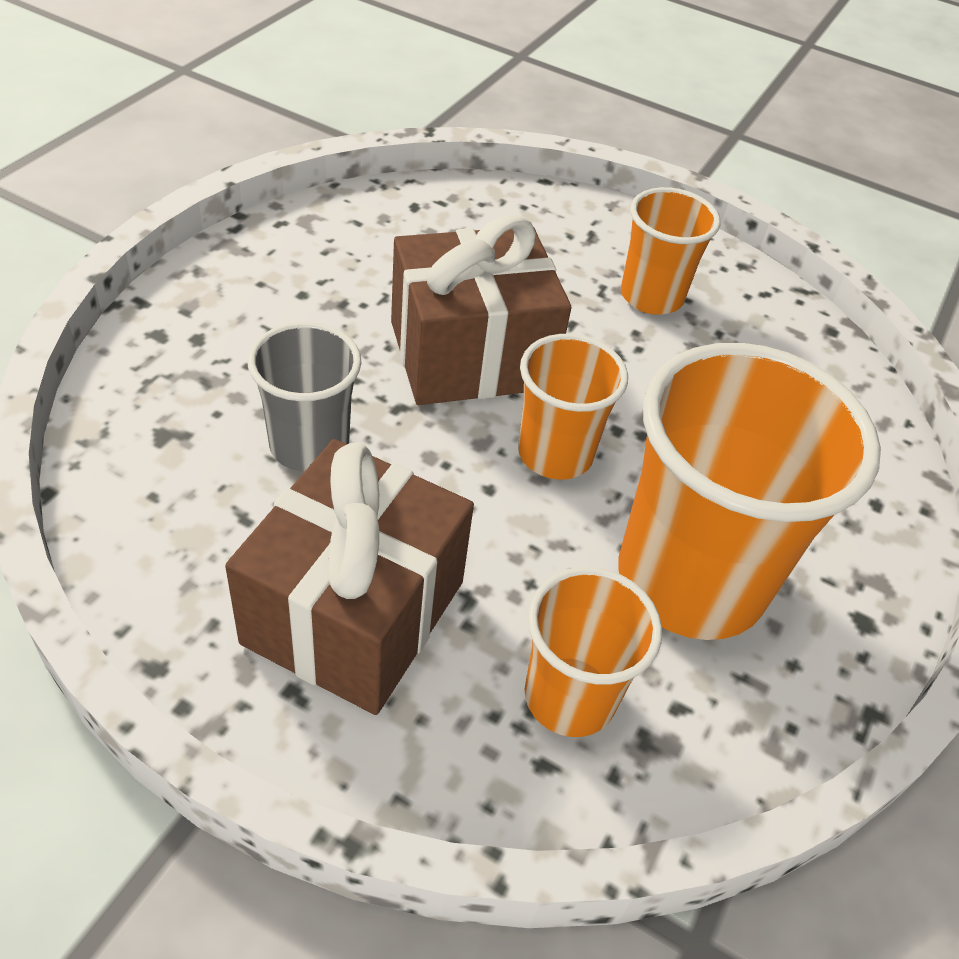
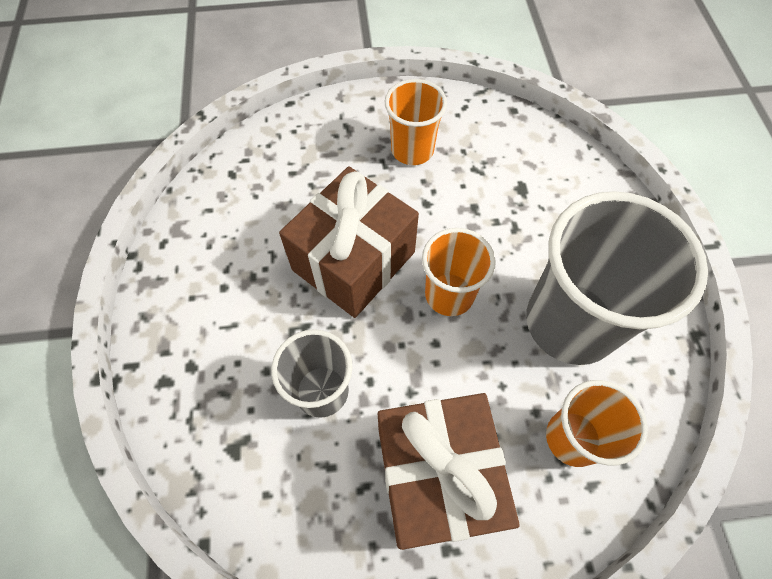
camera: 30 degrees left, 15 degrees up
orange cup [619,343,881,640] -> grey cup [526,191,708,365]

